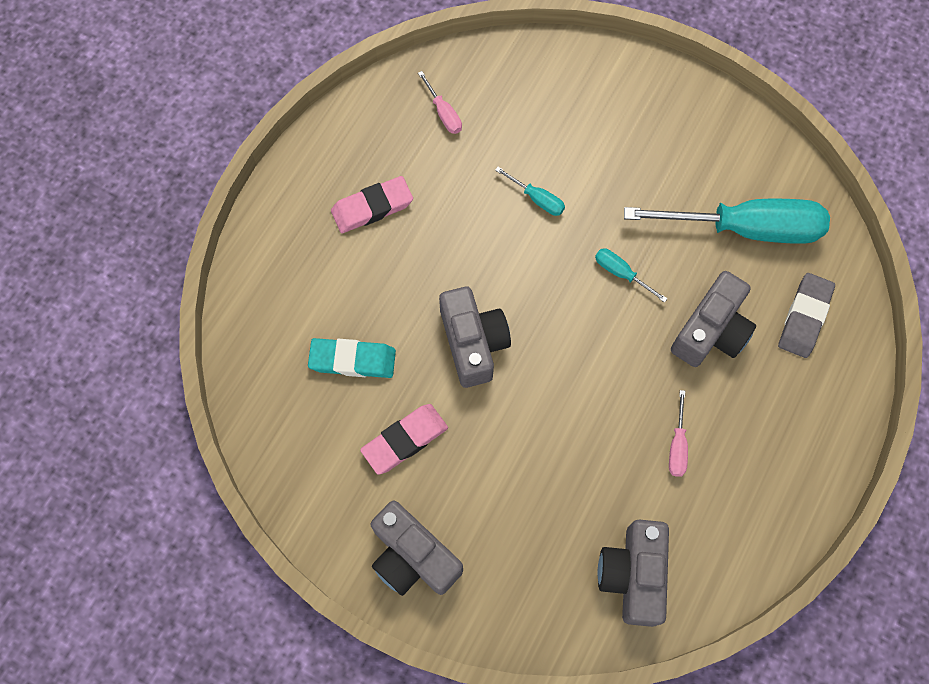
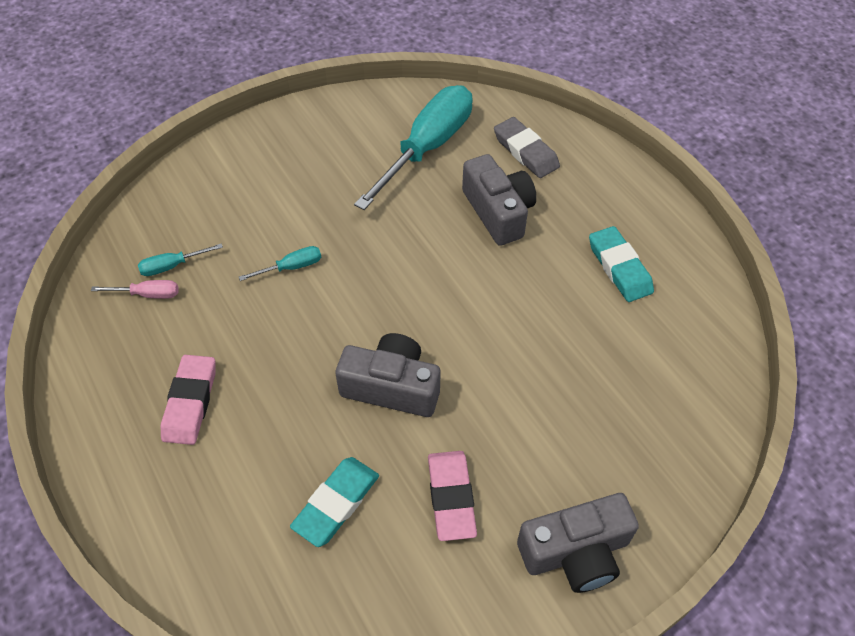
camera: 60 degrees left, 15 degrees down
turquoise screwdriver [595,248,668,303] -> turquoise screwdriver moved to [138,243,223,276]
grey camera [598,520,669,627] -> none
pink screwdriver [669,390,688,477] -> none
none -> turquoise eraser [589,226,654,302]

